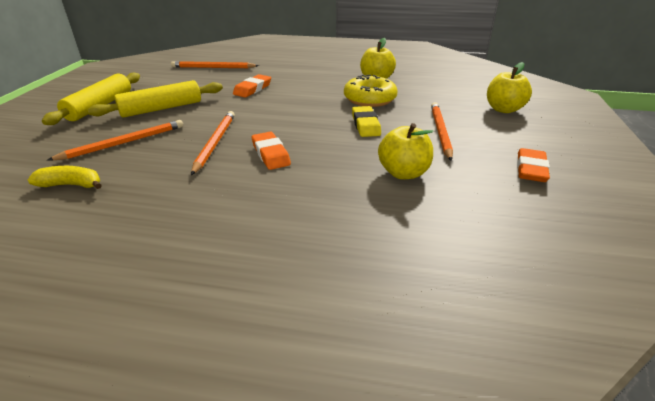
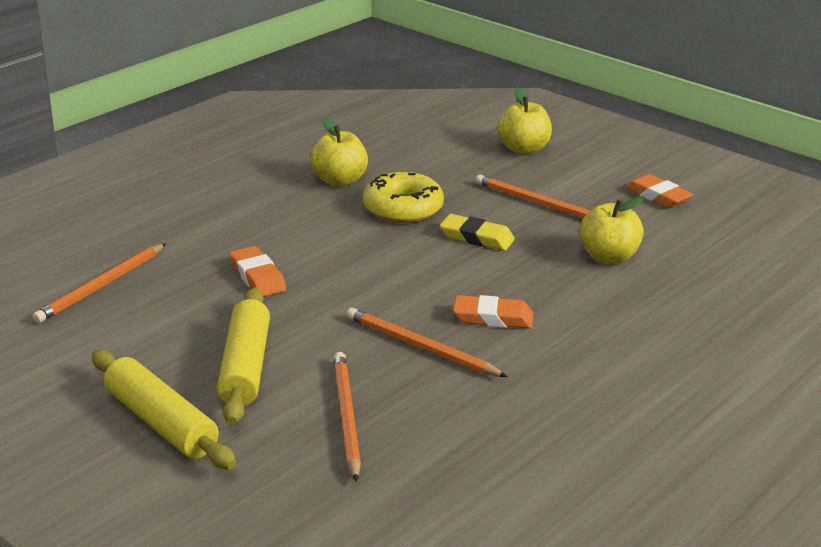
camera: 60 degrees left, 5 degrees down
yellow banana [28,166,102,189] -> none

